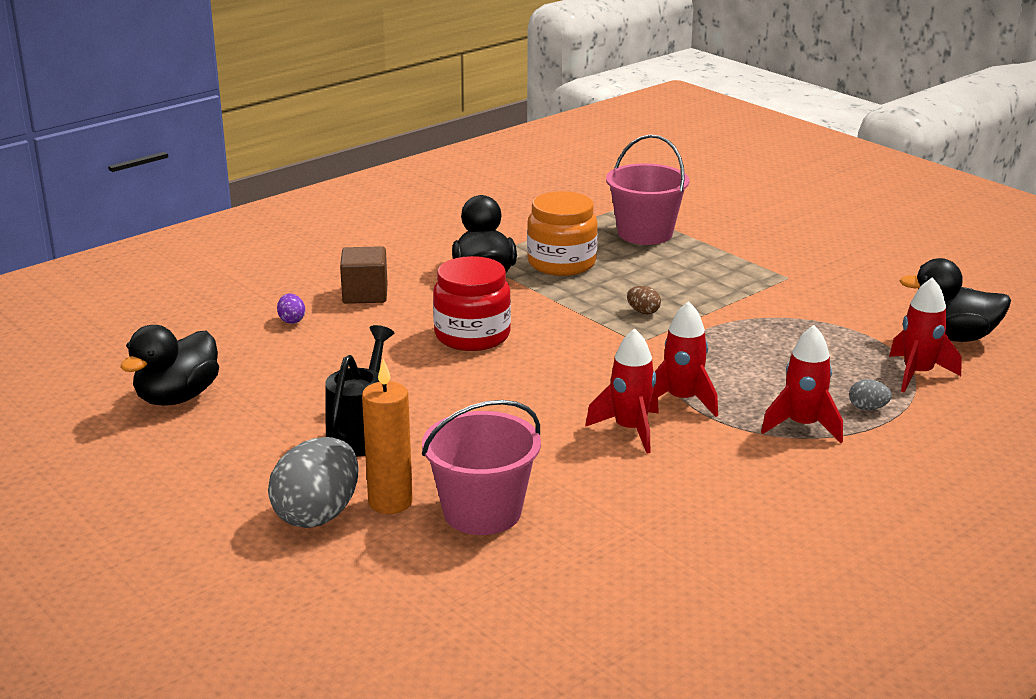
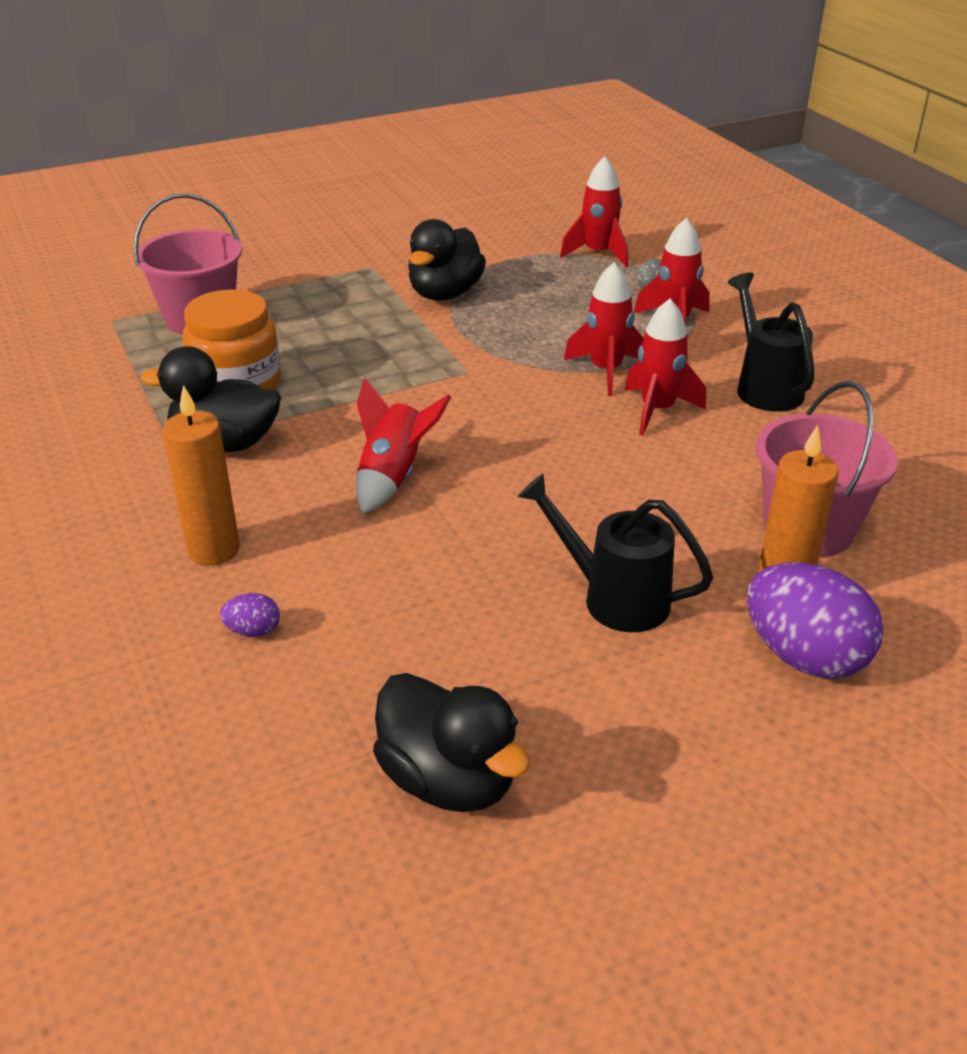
camera: 75 degrees left, 10 degrees up
grey egg [268,437,359,528] -> purple egg [747,562,883,679]
brown cube [340,246,387,304] -> orange candle [163,385,240,565]
red jar [433,256,511,351] -> red rocket [356,378,451,514]
brown egg [627,286,661,314] -> none
black duck [900,258,1011,342] -> black duck moved to [408,219,486,301]
none -> black watering can [728,273,814,412]

